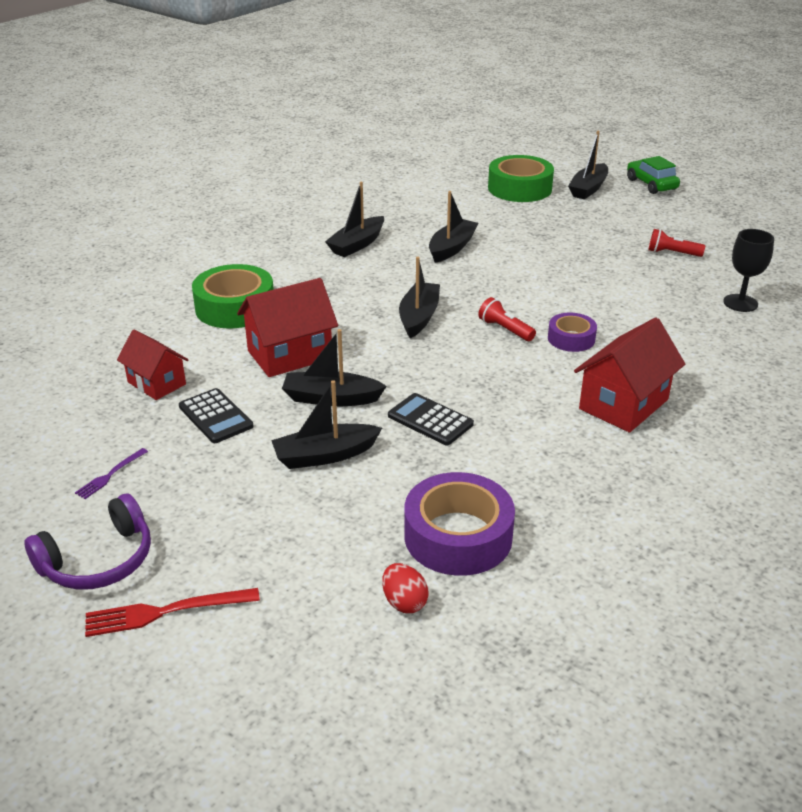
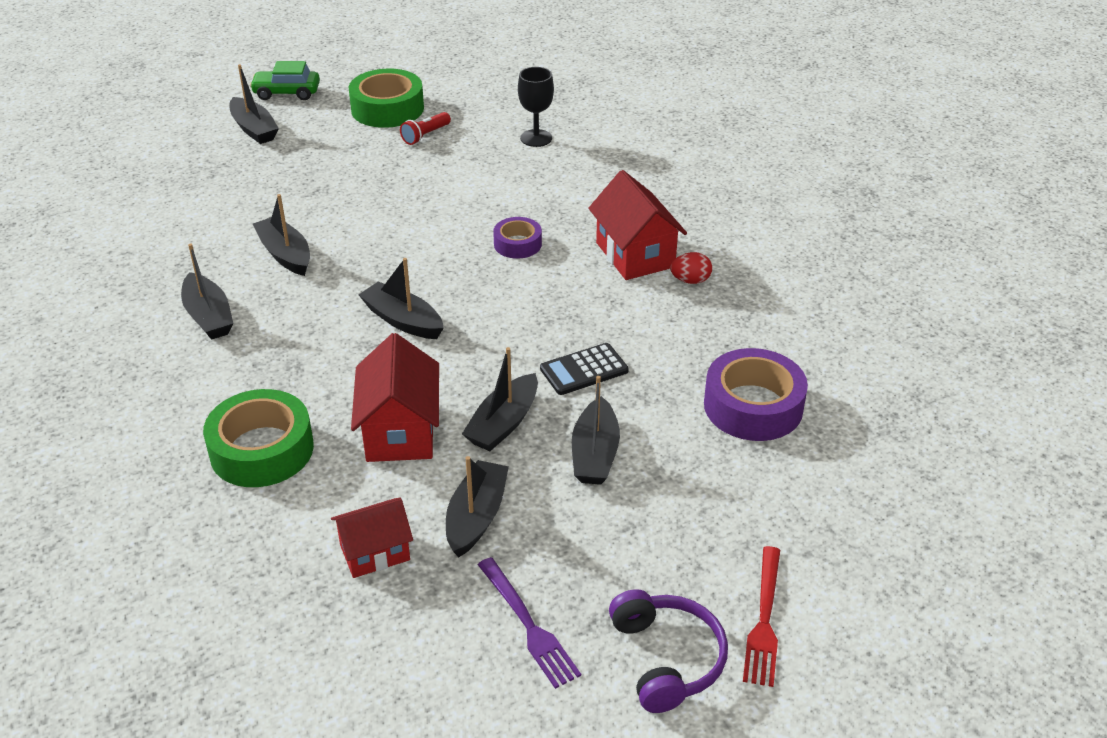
camera: 65 degrees left, 5 degrees up
purple fork [75,448,148,499] -> purple fork [478,557,581,689], size x1.70
black calculator [179,388,253,443] -> black boat [446,456,509,558]
red egg [382,563,429,613] -> red egg moved to [670,252,712,284]
red flashlight [478,297,536,341] -> none
green tape [488,155,554,202] -> green tape moved to [348,69,424,128]

